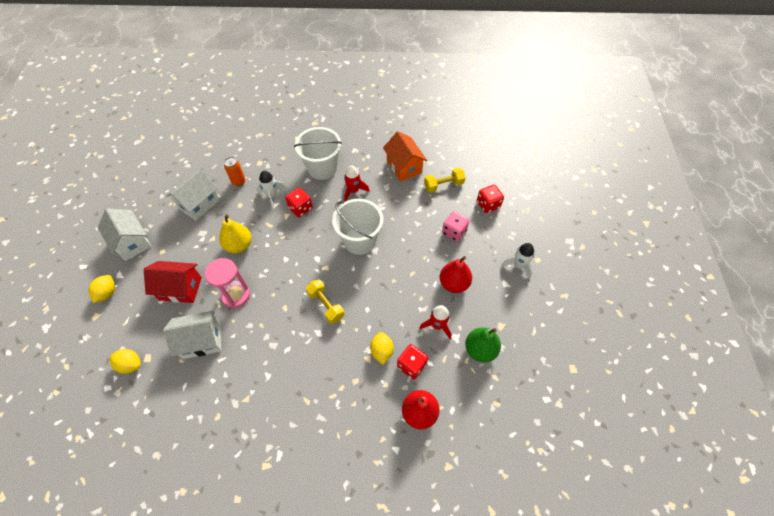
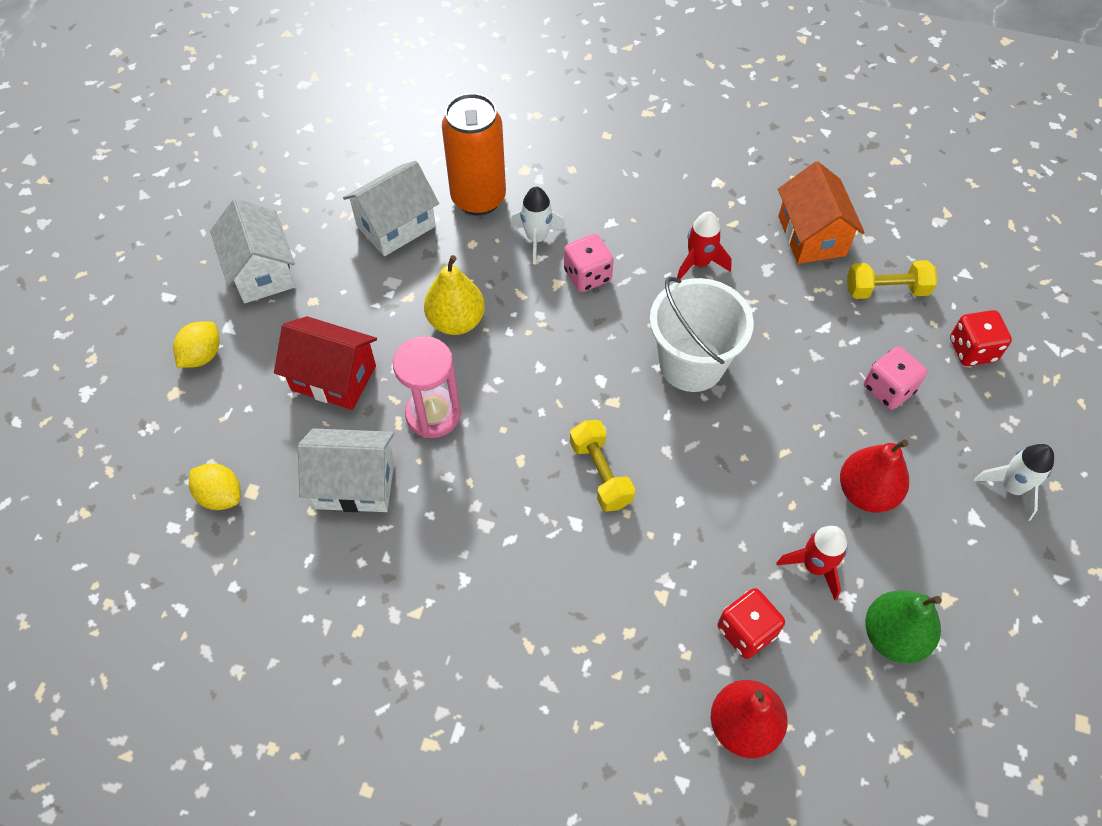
camera: 15 degrees right, 0 degrees up
orange can [224,157,245,186] -> orange can [442,93,506,215], size x1.95
red dice [285,188,313,217] -> pink dice [564,234,614,292]
white bucket [294,127,342,180] -> none
yellow lemon [370,332,394,365] -> none

